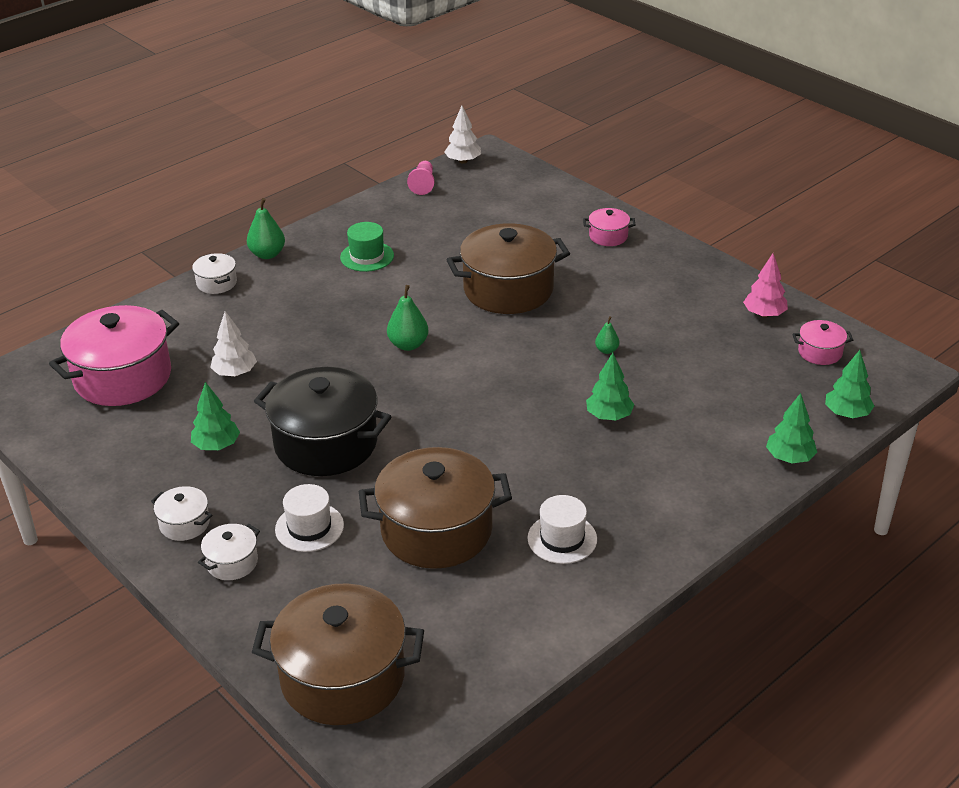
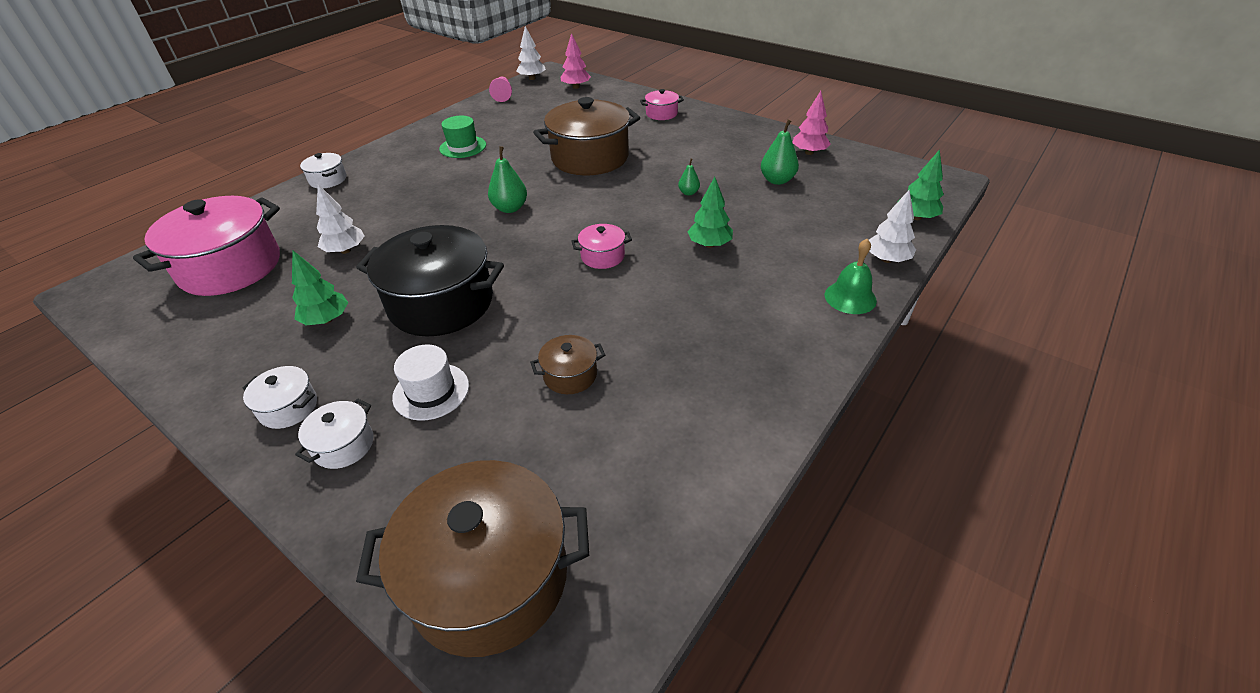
camera: 10 degrees left, 5 degrees up
green pear [247,198,285,259] -> green pear moved to [761,119,799,185]
brown pot [359,447,512,569] -> brown pot [530,335,605,394], size x0.46
white hat [528,495,597,564] -> none
green tree [766,393,817,464] -> white tree [869,189,916,263]
pink pot [792,320,853,365] -> pink pot moved to [572,224,632,269]
none -> pink tree [560,33,591,89]
none -> green bell [825,239,877,314]

